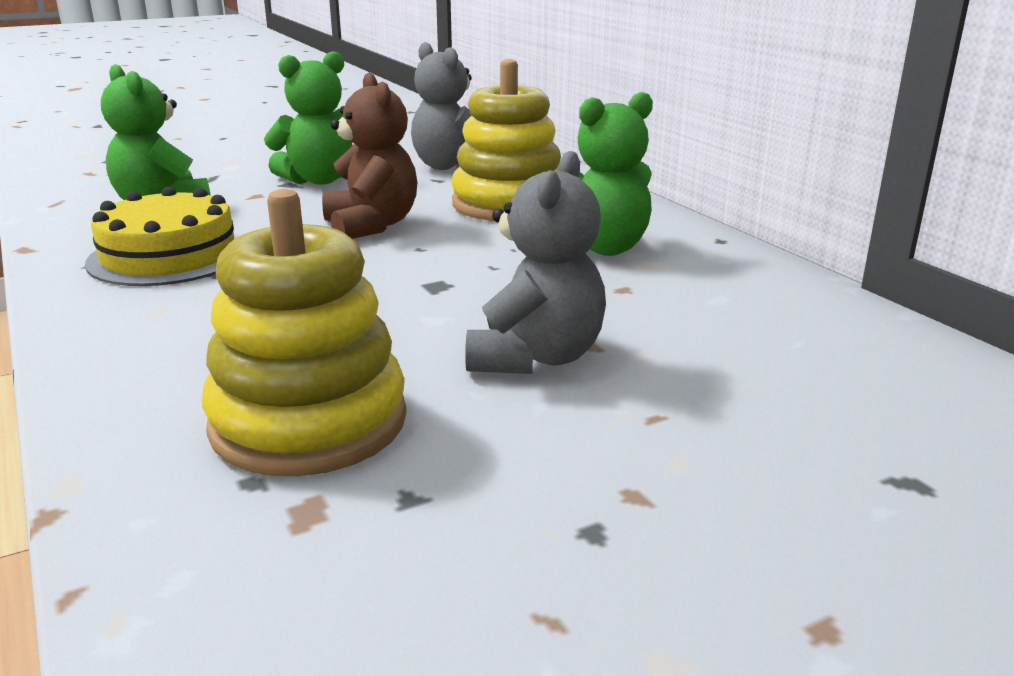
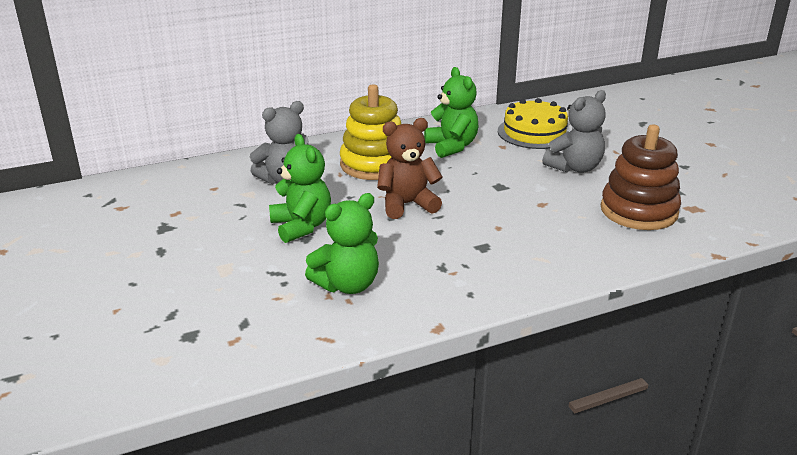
camera: 85 degrees left, 5 degrees up
yellow cake [85,187,239,286] -> yellow cake moved to [498,98,571,149]
yellow stacking toy [202,189,407,476] -> brown stacking toy [601,125,681,230]
grey teddy bear [465,151,606,374] -> grey teddy bear turned 120 degrees clockwise [542,90,606,173]

